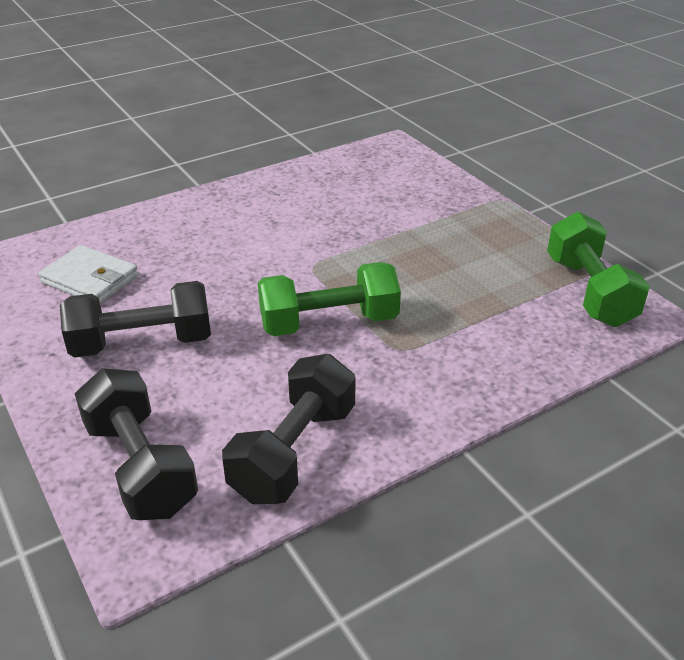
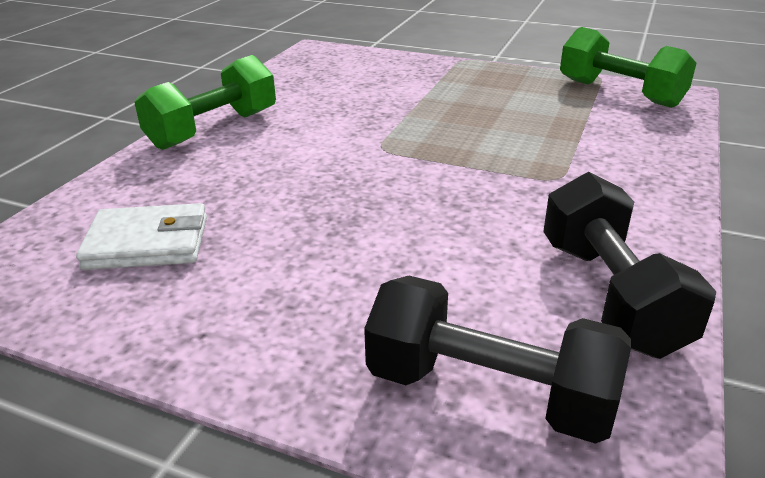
camera: 35 degrees left, 5 degrees down
black dumbbell [60,281,211,357] -> none
green dumbbell [258,262,401,336] -> green dumbbell moved to [134,55,276,150]

